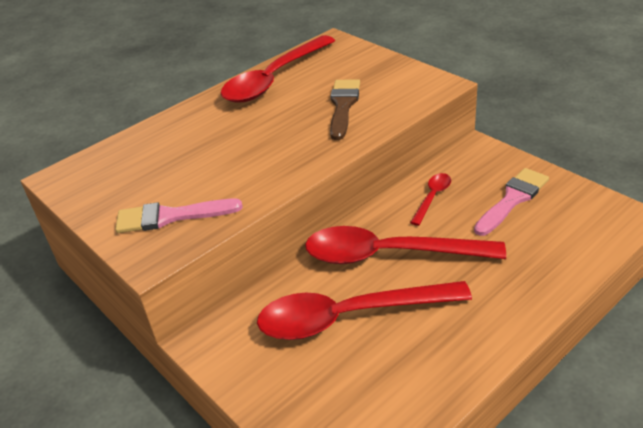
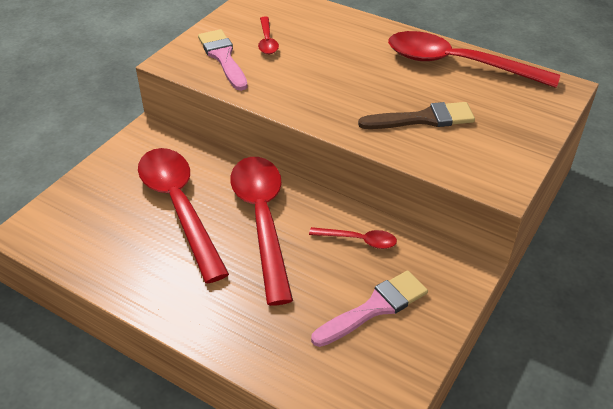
camera: 70 degrees right, 5 degrees up
pink brush [474,168,549,236] -> pink brush turned 60 degrees counterclockwise [311,271,428,347]
none -> red spoon [258,17,279,54]

